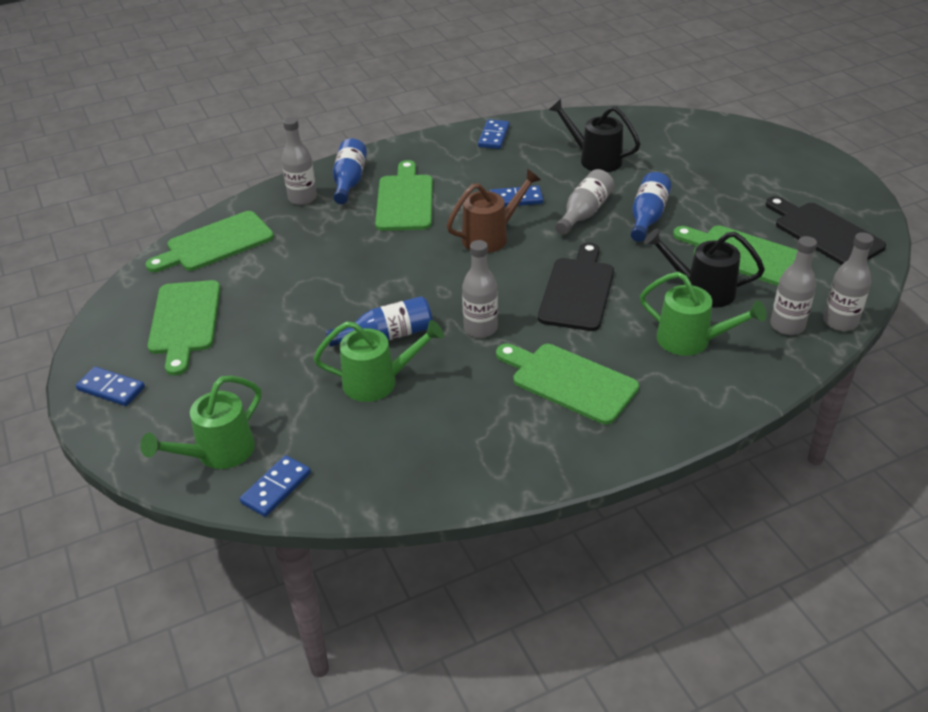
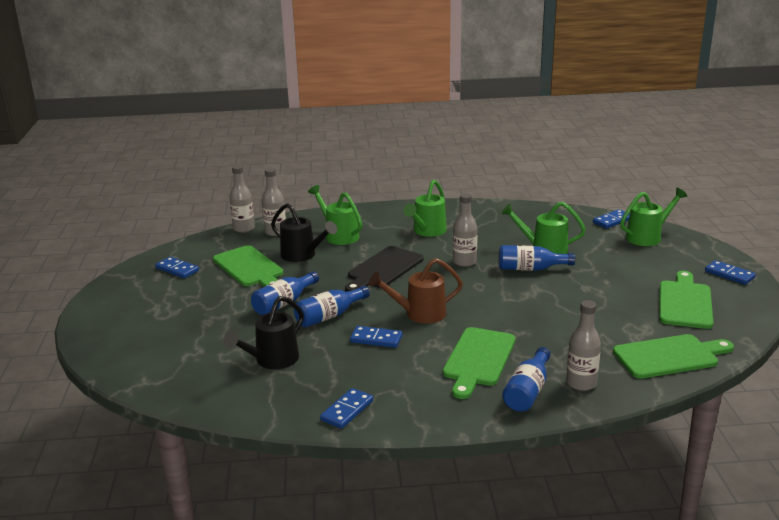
camera: 160 degrees left, 15 degrees down
green cutting board [496,344,639,424] -> green watering can [403,180,447,237]
black watering can [549,99,640,172] -> black watering can turned 75 degrees clockwise [224,296,304,369]
grey bottle [555,169,614,235] -> blue bottle [294,286,370,327]
black cutting board [766,196,886,265] -> blue domino [155,257,199,278]

